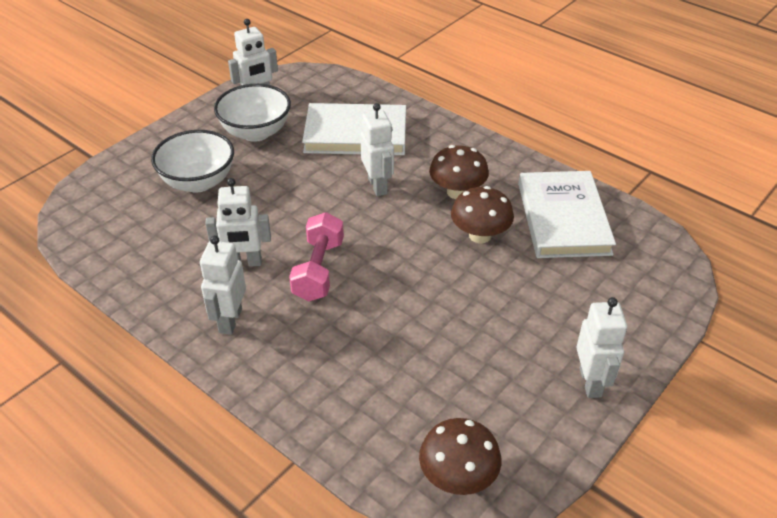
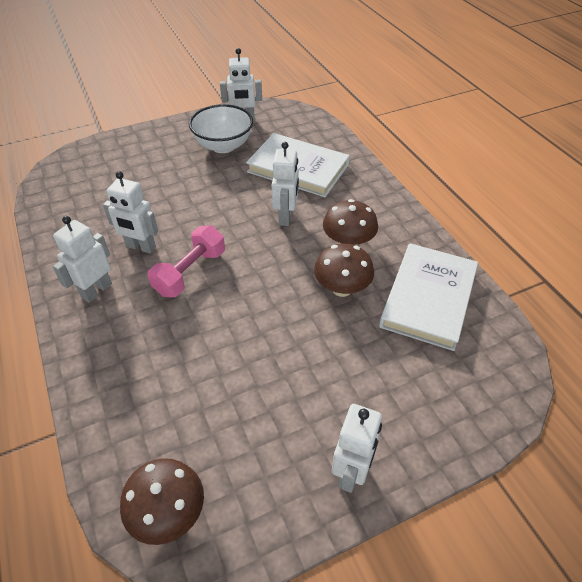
camera: 25 degrees right, 5 degrees up
white bowl [151,130,234,193] -> none

